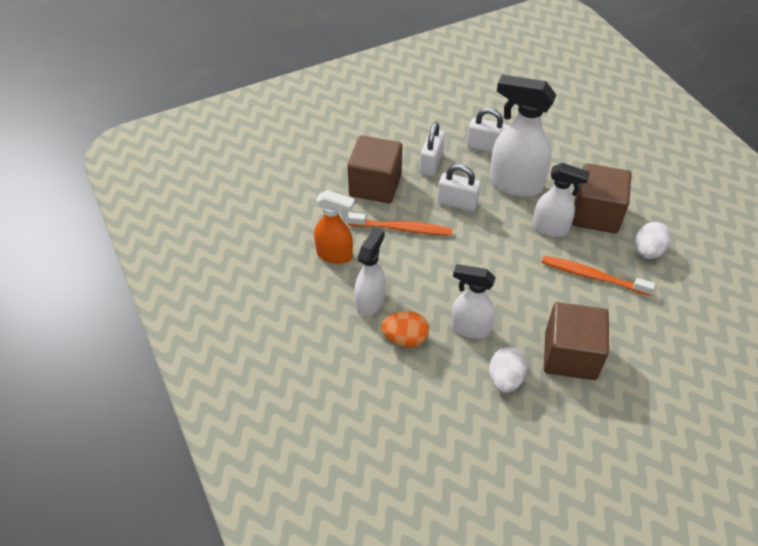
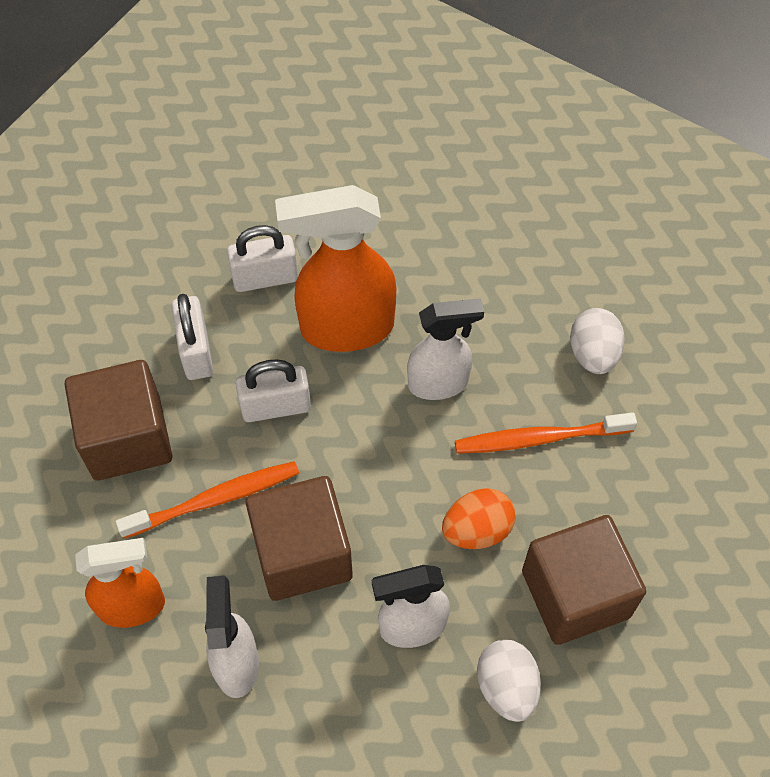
camera: 30 degrees left, 10 degrees up
orange egg [381,311,429,347] -> orange egg moved to [442,488,516,549]
white spray bottle [489,75,556,197] -> orange spray bottle [275,185,396,352]
brown cube [572,163,631,234] -> brown cube moved to [246,476,353,601]

